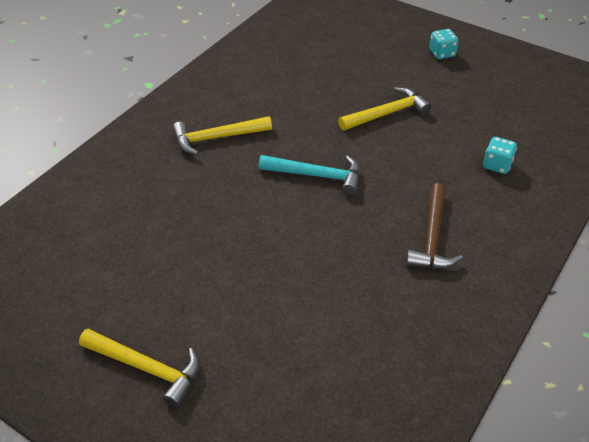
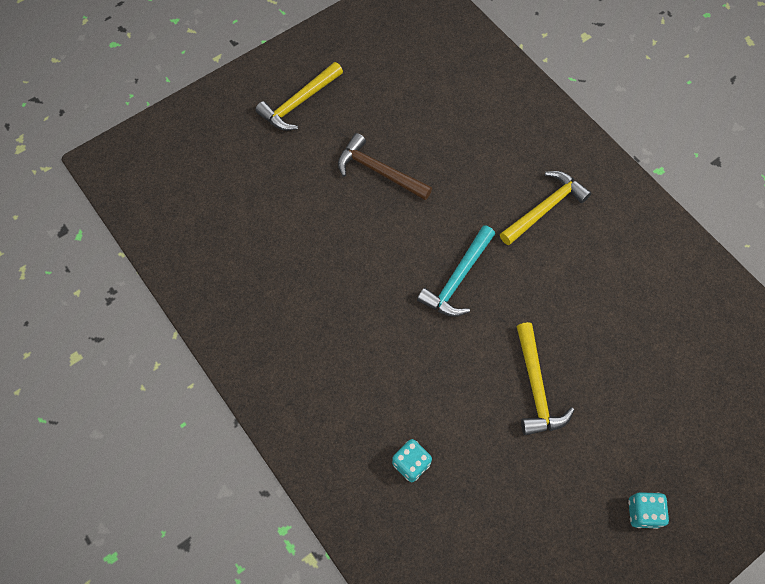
camera: 110 degrees right, 20 degrees up
yellow hammer [173,116,272,155] -> yellow hammer turned 45 degrees clockwise [500,171,591,245]
brown hammer [406,183,463,269] -> brown hammer moved to [338,133,432,200]

